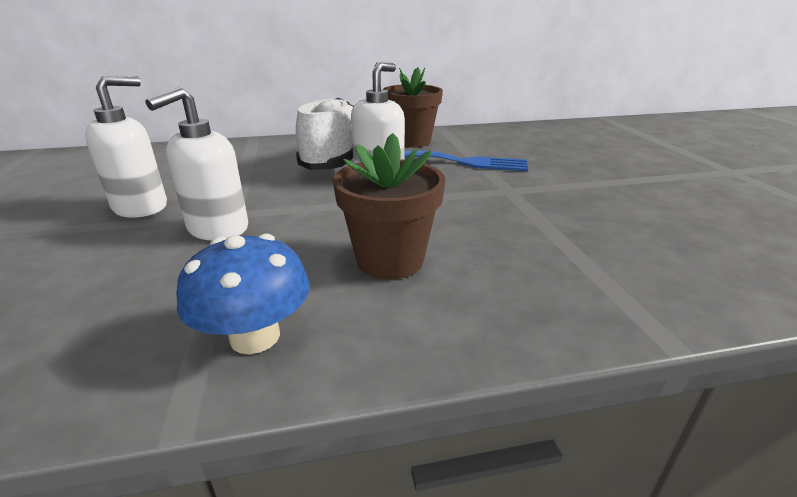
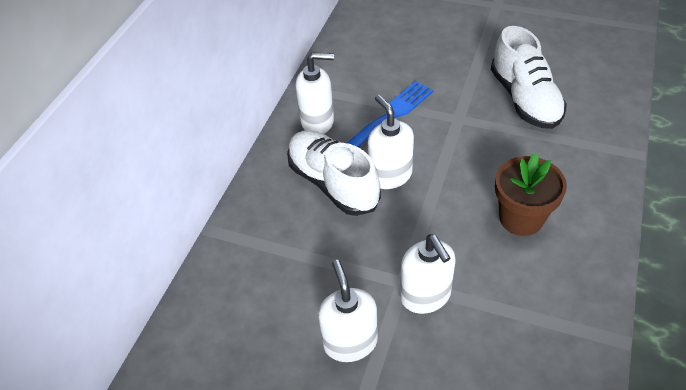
camera: 55 degrees left, 20 degrees up
blue mushroom [176,234,310,354] -> none
brown flower pot [384,67,443,148] -> white soap dispenser [296,52,334,134]
none -> white shoe [491,26,567,129]

